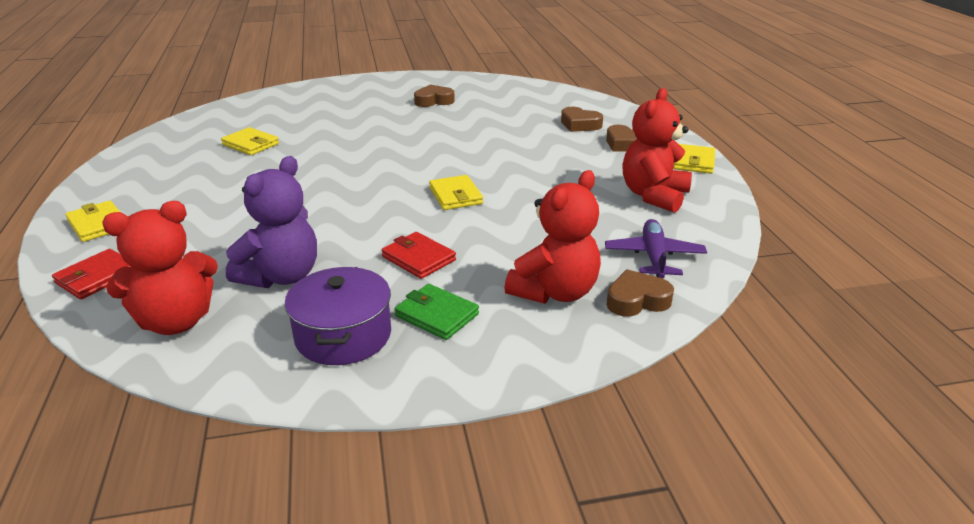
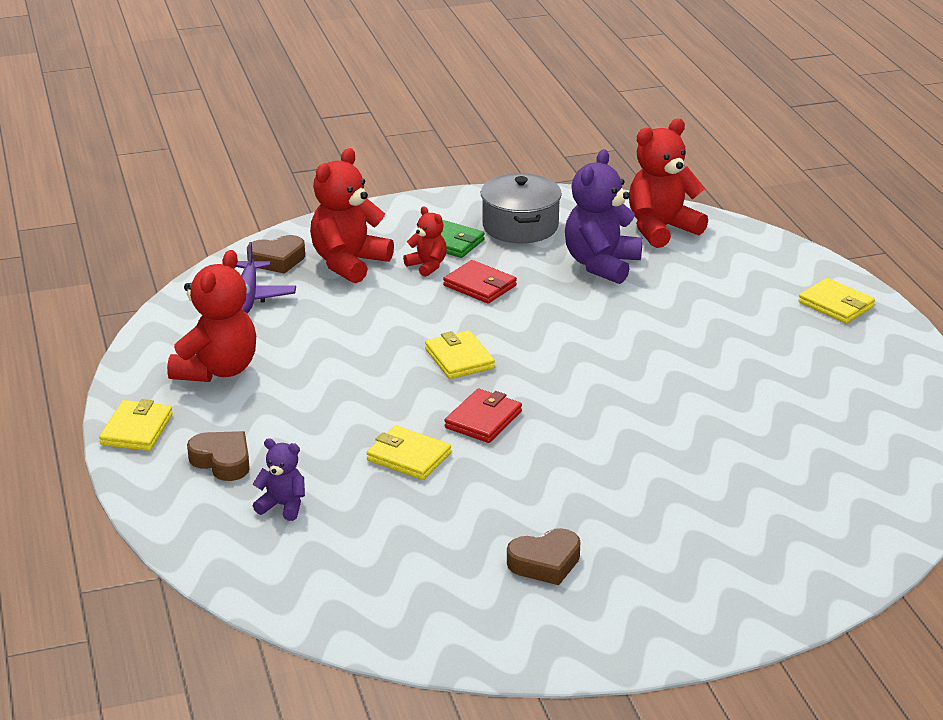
camera: 175 degrees right, 0 degrees up
red wallet [52,249,131,299] -> red wallet moved to [444,389,522,443]
yellow wallet [221,127,279,155] -> yellow wallet moved to [366,425,451,480]
purple pot [285,267,391,365] -> grey pot [481,173,562,243]
brown heart [561,107,603,132] -> purple teddy bear [252,438,305,521]
none -> red teddy bear [403,207,447,277]

